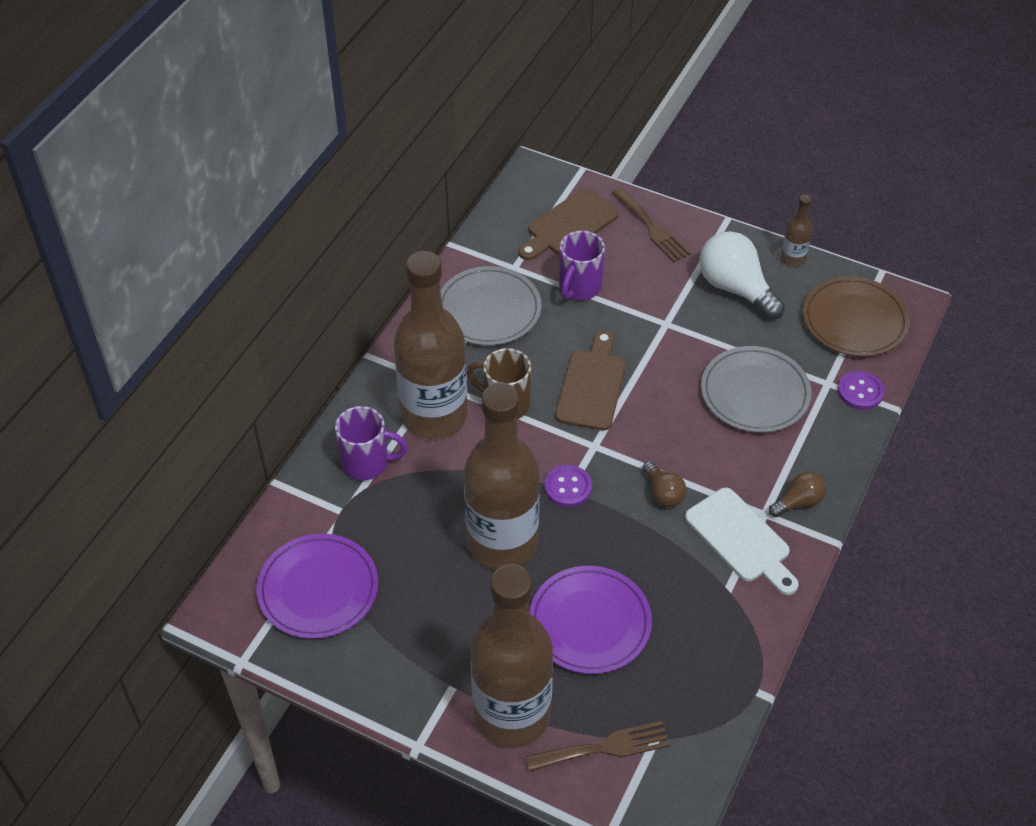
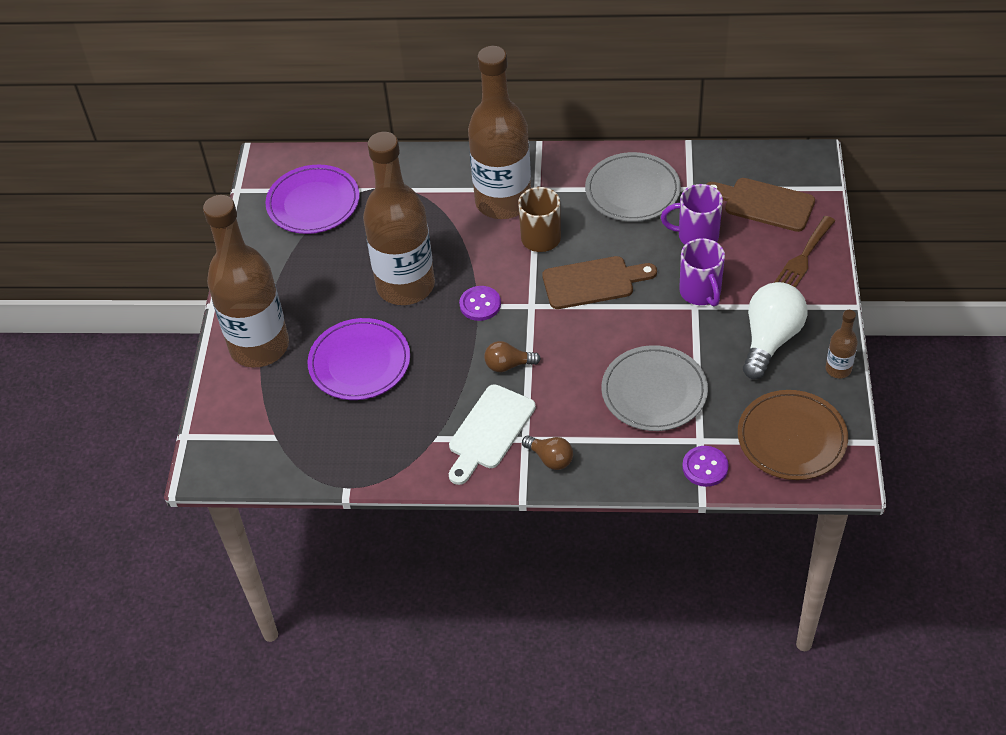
camera: 70 degrees right, 0 degrees up
purple mug [335,406,408,480] -> purple mug moved to [679,238,725,306]
brown fork [525,721,670,772] -> none
brown light bulb [642,461,686,507] -> brown light bulb turned 45 degrees clockwise [484,341,541,372]

